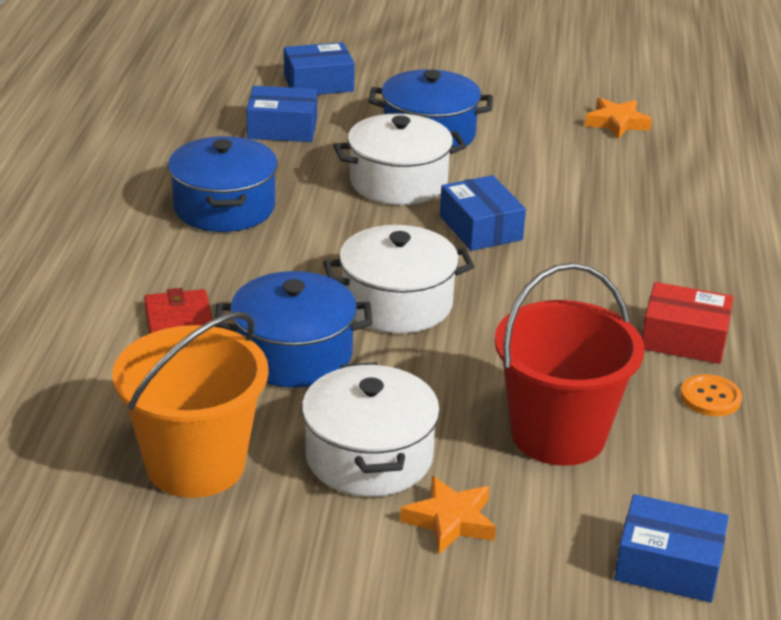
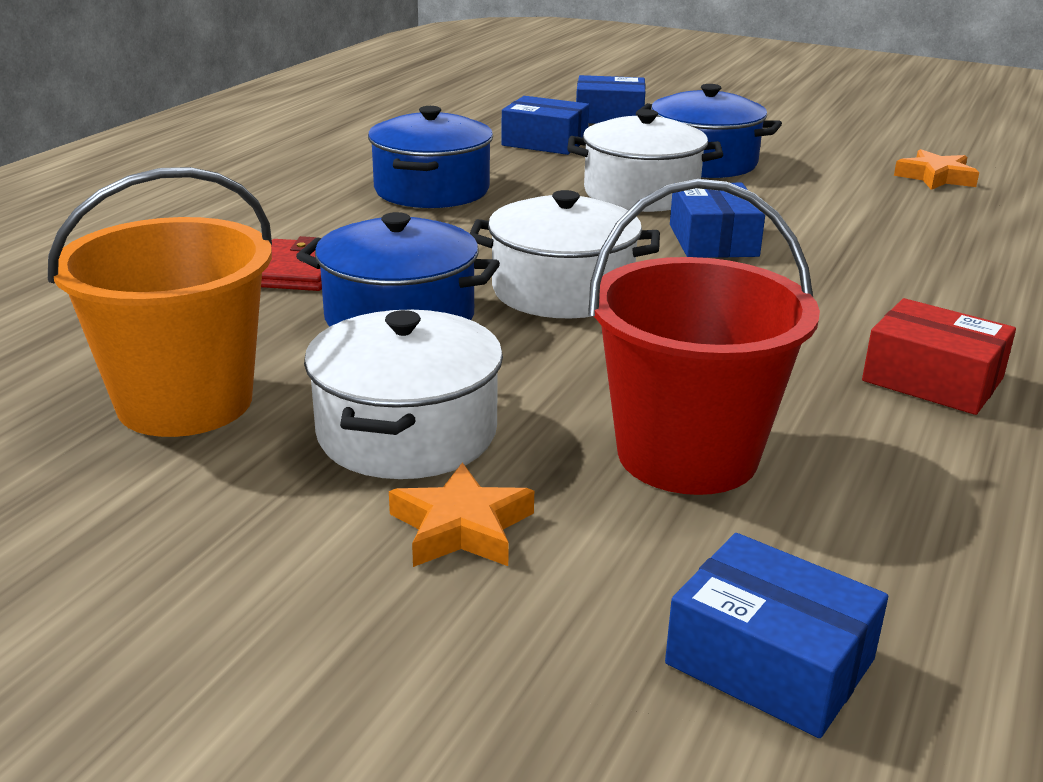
camera: 20 degrees right, 5 degrees down
orange button [681,374,742,416] -> none

